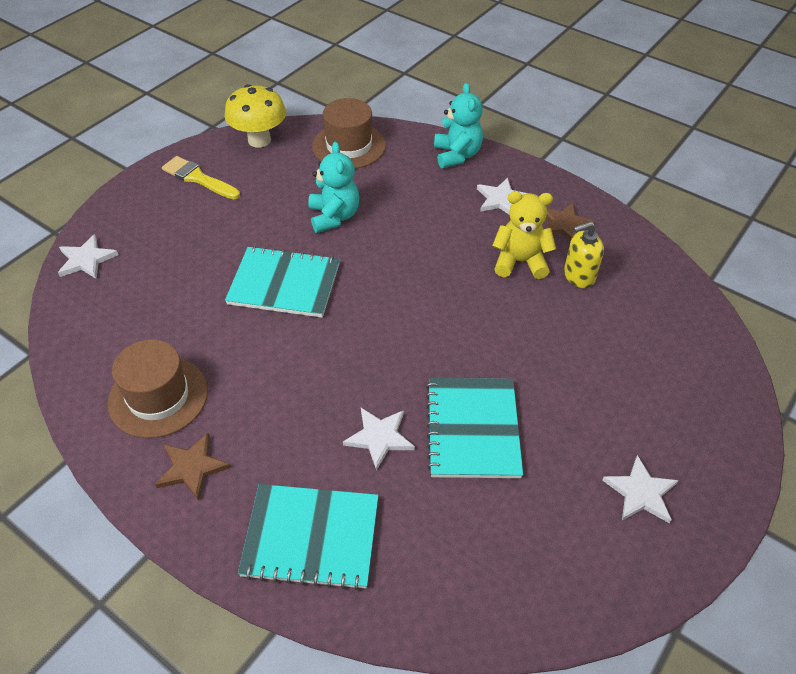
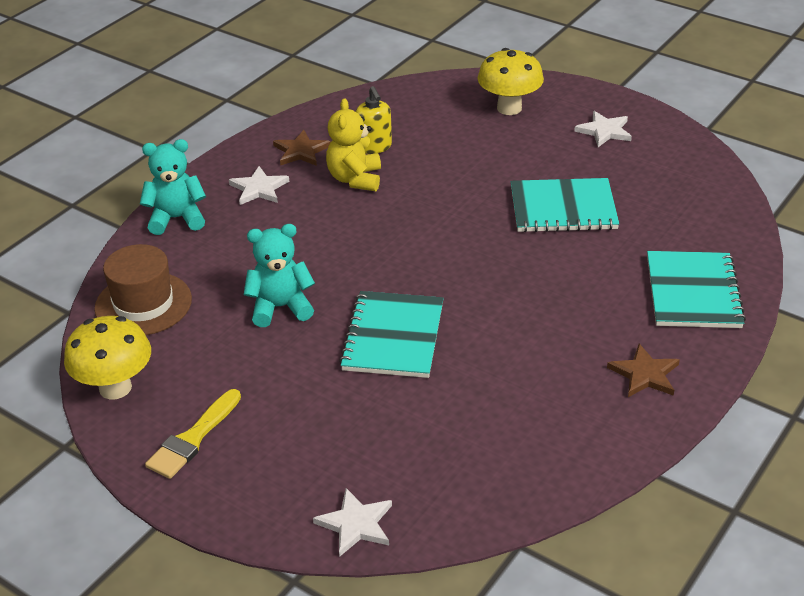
camera: 90 degrees left, 10 degrees down
brown hat [108,339,208,438] -> none
white star [343,408,415,471] -> none
none -> yellow mushroom [477,48,544,115]

